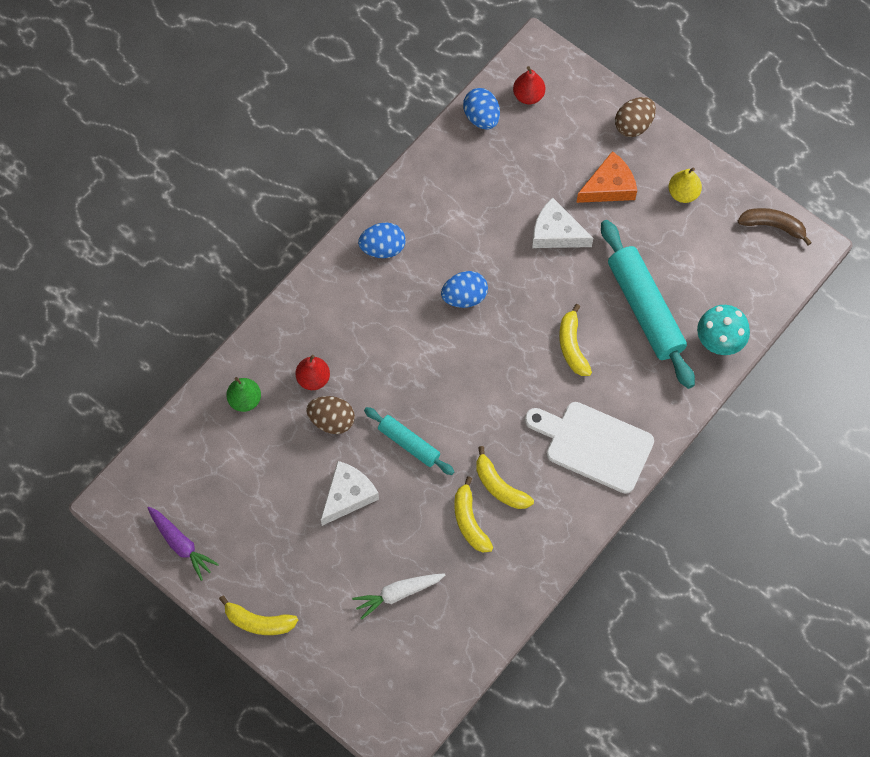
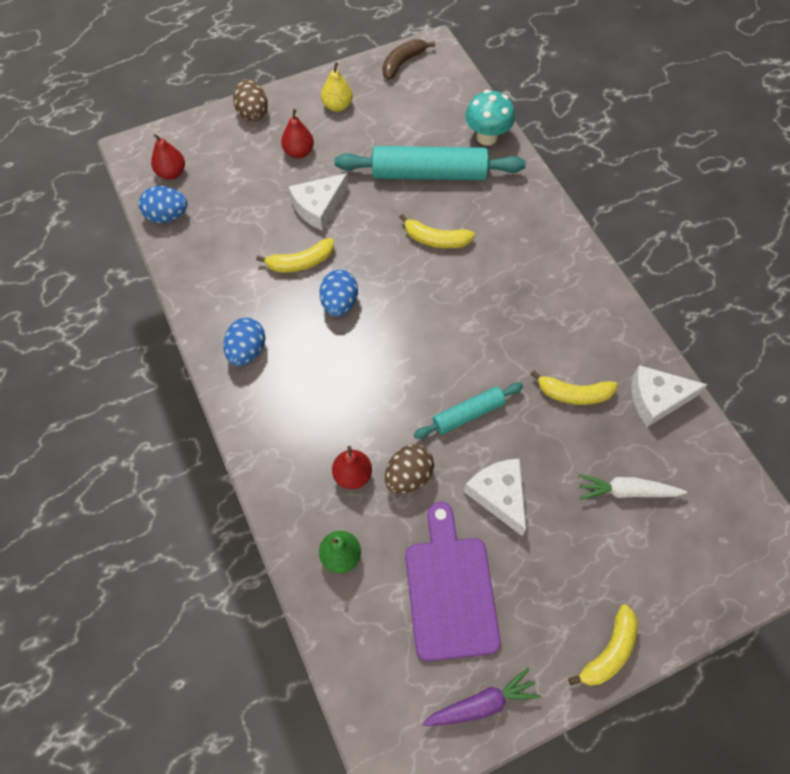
camera: 65 degrees left, 5 degrees down
white carrot [352,573,445,620] -> white carrot turned 90 degrees clockwise [578,474,687,500]
yellow banana [476,446,534,509] -> yellow banana moved to [256,238,334,273]
white cutting board [525,402,654,494] -> none
orange cheese [576,151,637,203] -> red pear [281,109,314,158]
none -> purple cutting board [405,502,501,662]
none -> white cheese [631,365,708,427]

